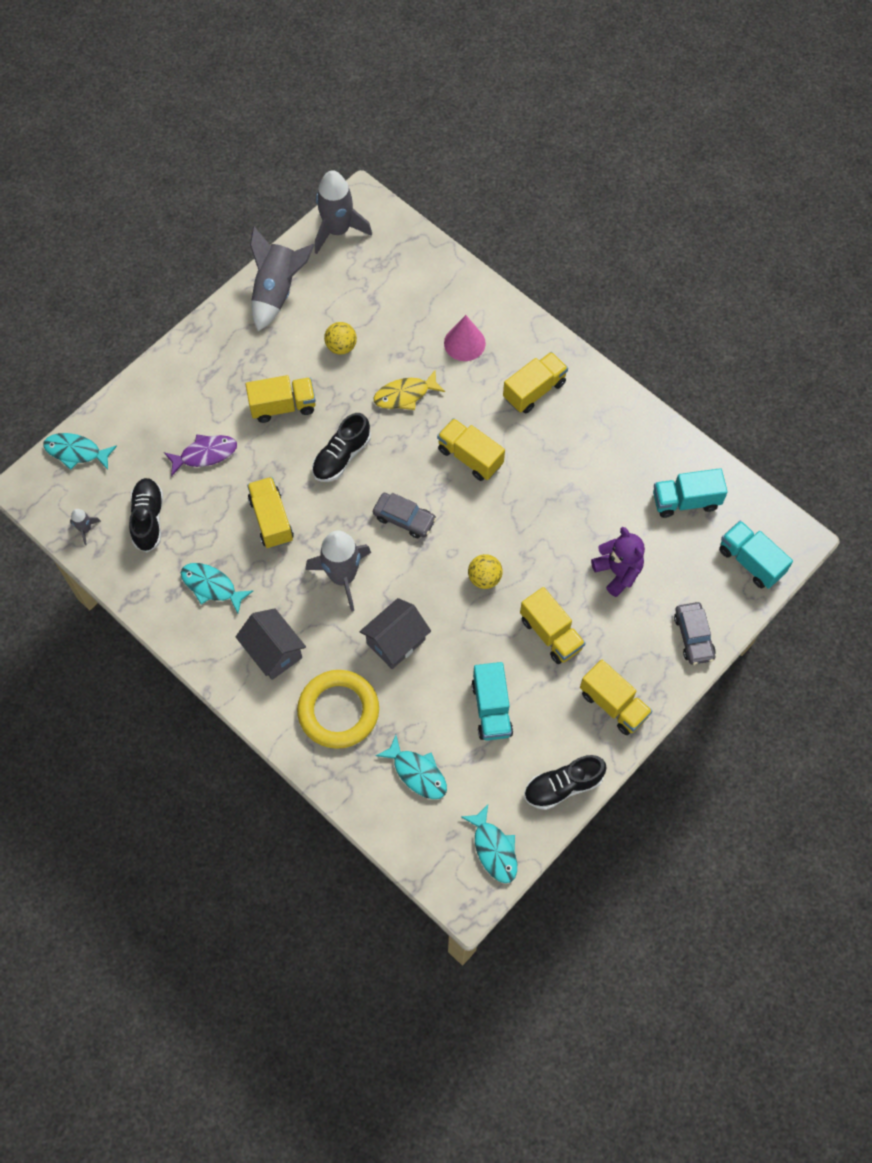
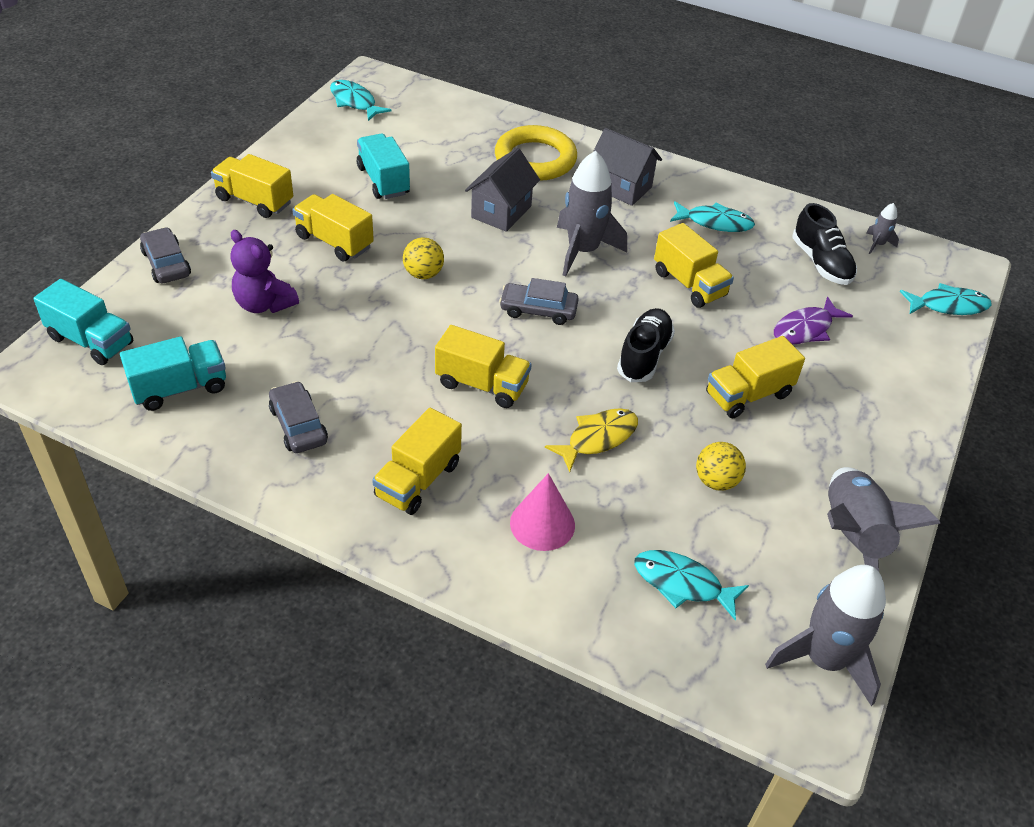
camera: 160 degrees right, 20 degrees down
turquoise fish [376,735,447,799] -> turquoise fish moved to [634,550,749,621]
black shoe [524,755,607,810] -> none
none -> grey car [269,381,328,453]

